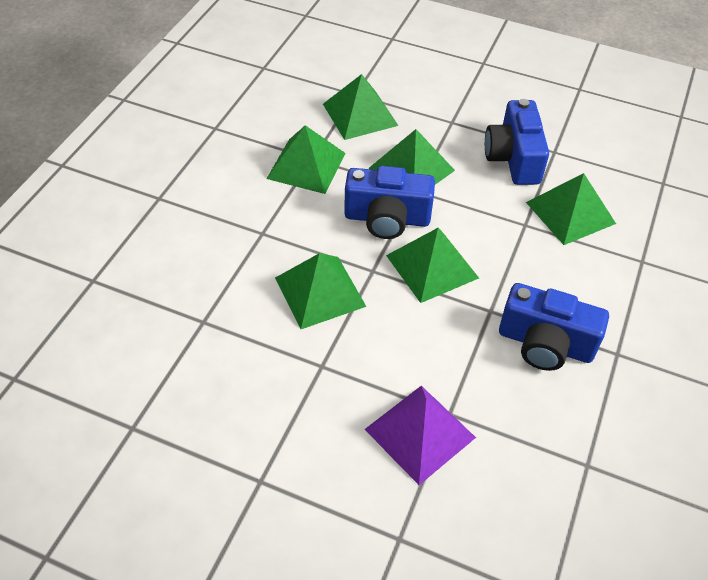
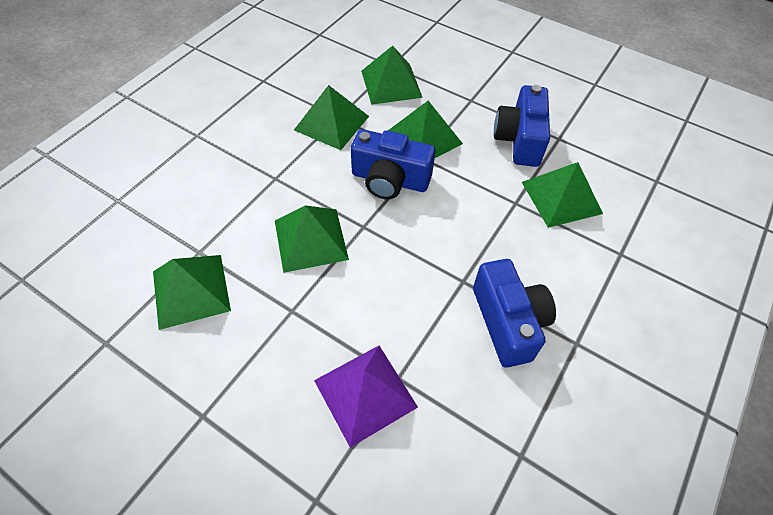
camera: 10 degrees right, 5 degrees up
green pyramid [386,228,479,303] -> green pyramid moved to [153,255,231,330]
blue camera [499,283,609,371] -> blue camera turned 135 degrees counterclockwise [473,259,556,368]

